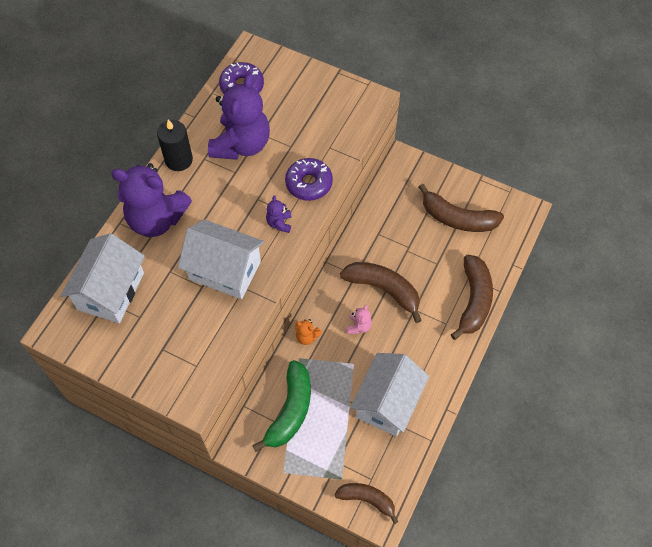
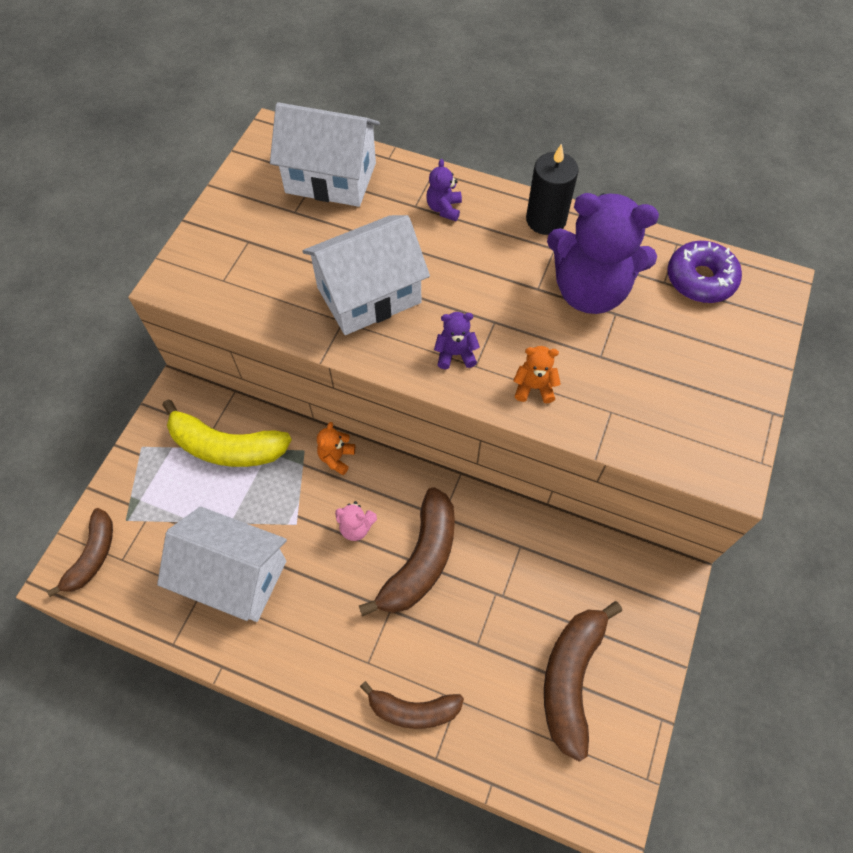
camera: 85 degrees right, 0 degrees up
purple teddy bear [111,163,192,237] -> purple teddy bear [426,159,462,221], size x0.41
white house [178,219,264,299] -> white house turned 45 degrees clockwise [303,215,430,335]
green banana [252,360,311,452] -> yellow banana [162,399,292,467]
purple donut [285,158,333,201] -> orange teddy bear [513,346,561,403]
brown banana [451,255,493,340] -> brown banana [360,681,464,729], size x0.65

